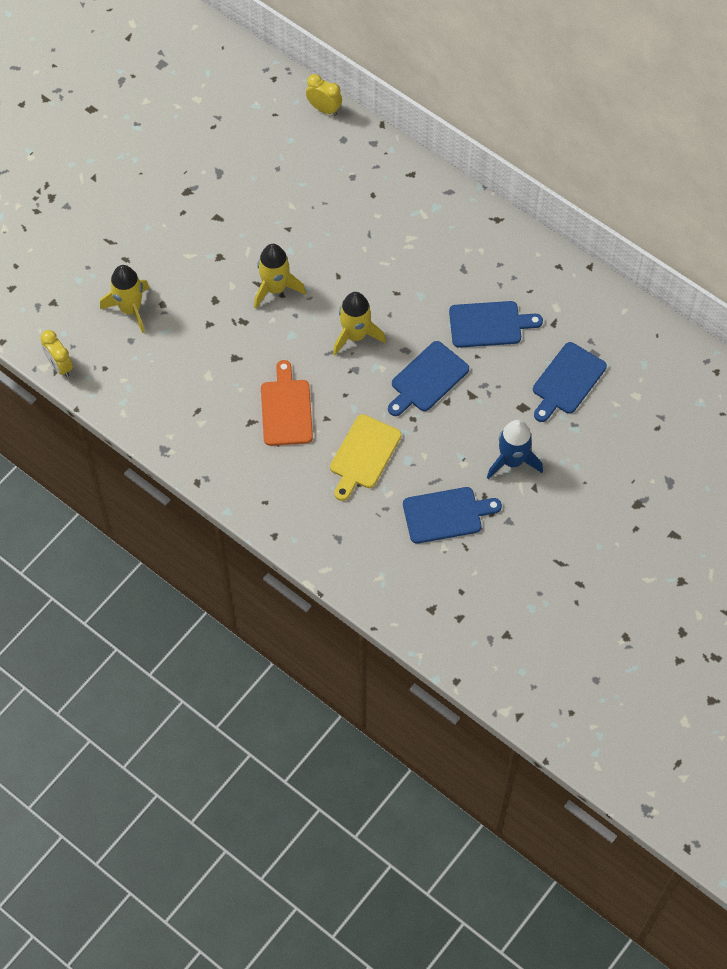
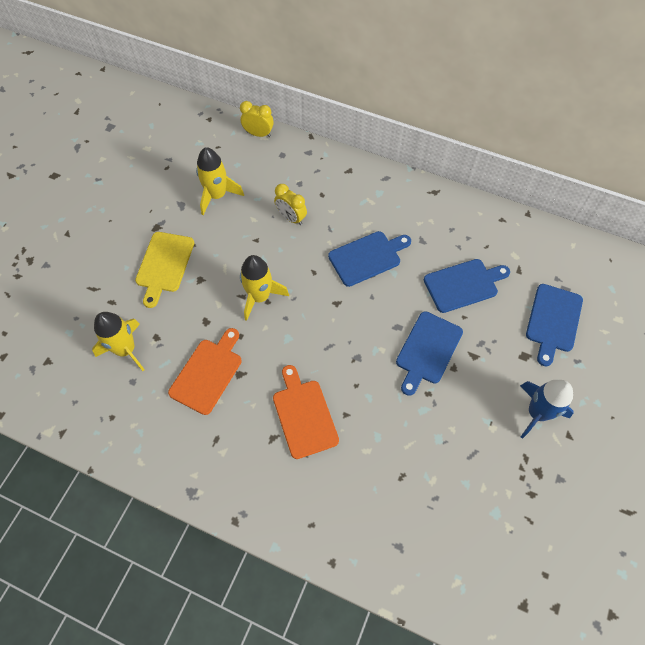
camera: 15 degrees left, 0 degrees up
yellow clock [41,330,73,377] -> yellow clock moved to [274,184,307,225]
yellow cutting board [330,414,402,501] -> yellow cutting board moved to [135,232,194,308]
yellow rocket [333,292,386,356] -> yellow rocket moved to [196,147,244,215]
blue cutting board [403,487,502,544] -> blue cutting board moved to [328,231,411,287]
none -> orange cutting board [168,328,242,415]

